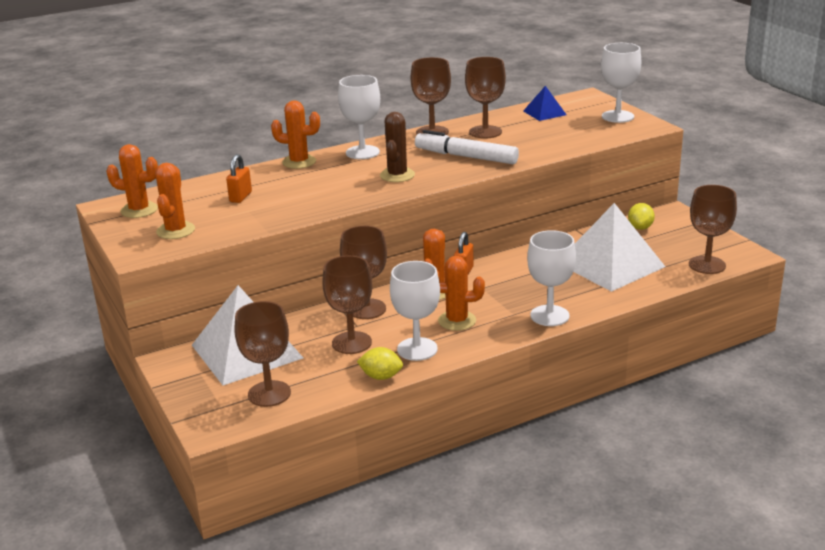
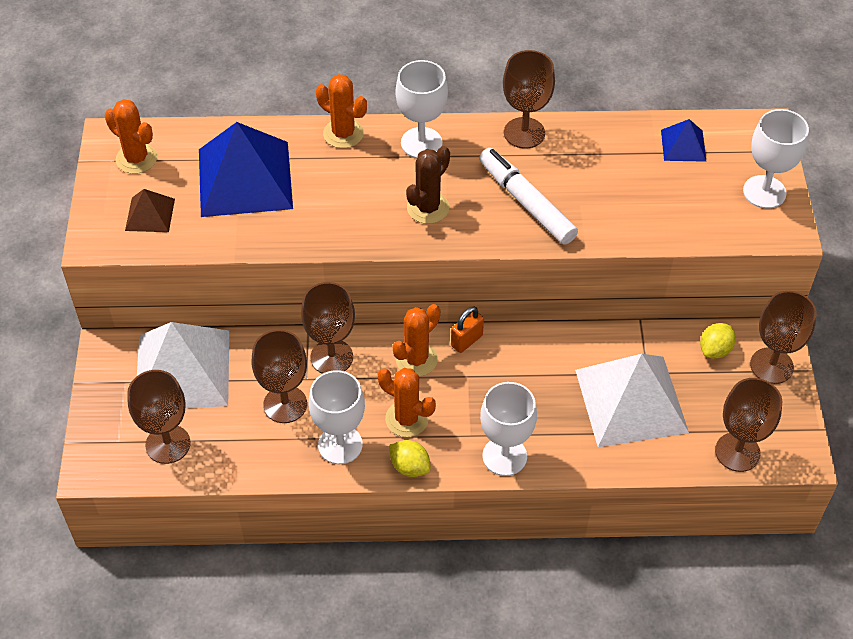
camera: 25 degrees right, 25 degrees up
orange cactus [155,163,195,239] -> brown pyramid [125,189,175,232]
orange padlock [226,154,252,203] -> blue pyramid [199,122,293,217]
yellow lemon [357,347,403,380] -> yellow lemon moved to [389,440,431,477]
brown goblet [465,57,506,139] -> brown goblet moved to [750,291,817,384]

